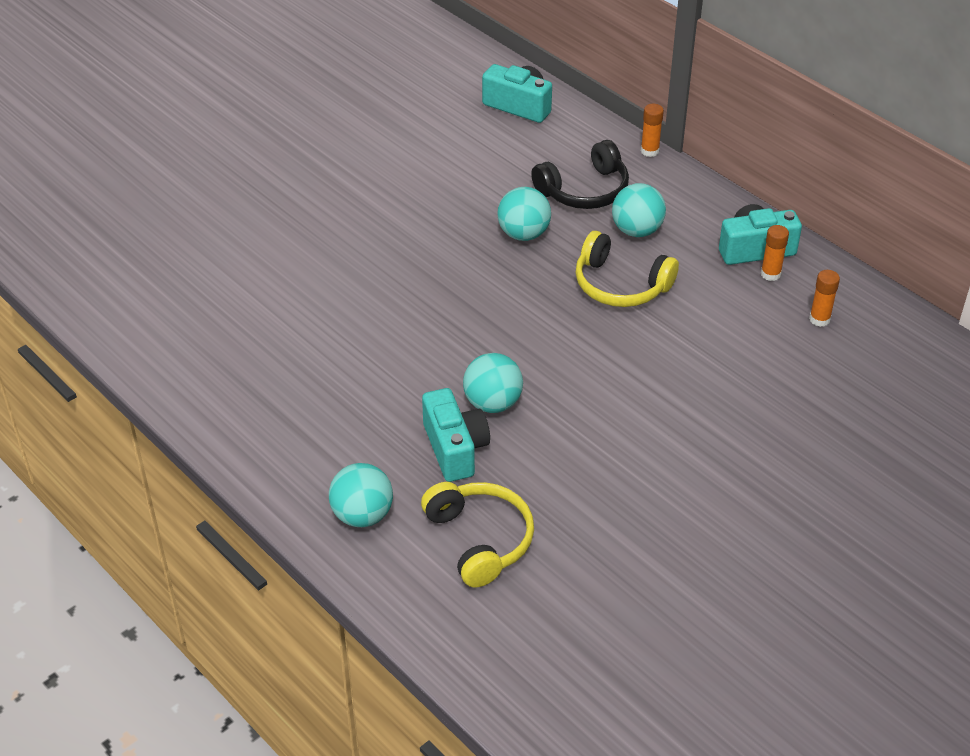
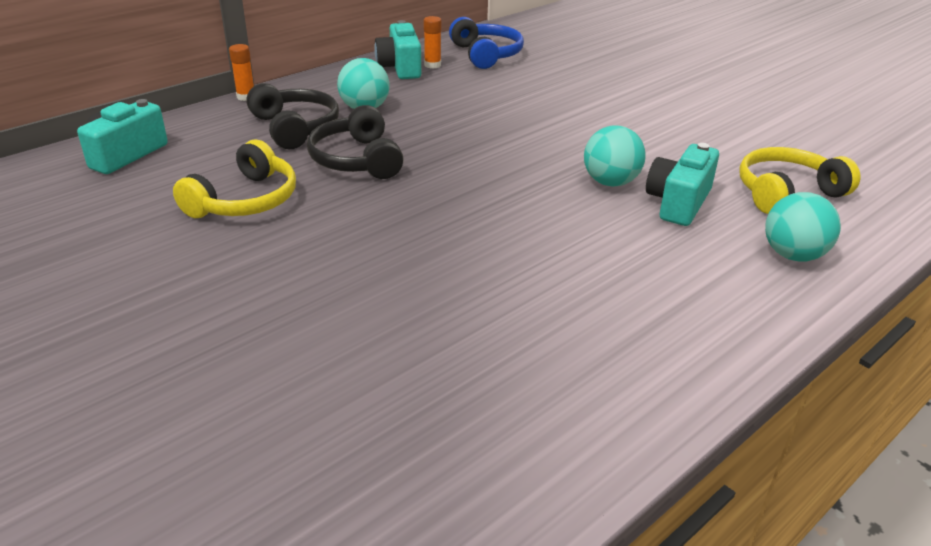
camera: 90 degrees left, 10 degrees down
turquoise camera [422,388,490,482] -> turquoise camera turned 45 degrees counterclockwise [646,143,719,226]
turquoise ball [497,187,551,241] -> black headphones [307,105,404,179]
yellow headphones [576,231,679,307] -> yellow headphones moved to [173,140,296,218]
orange glue stick [809,270,840,327] -> blue headphones [449,17,524,69]

